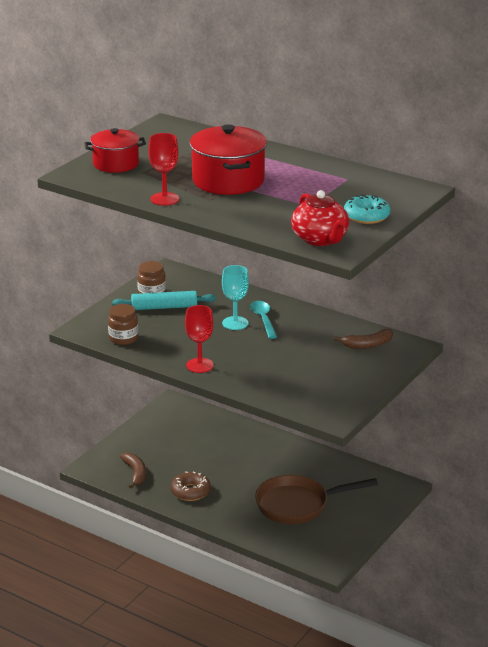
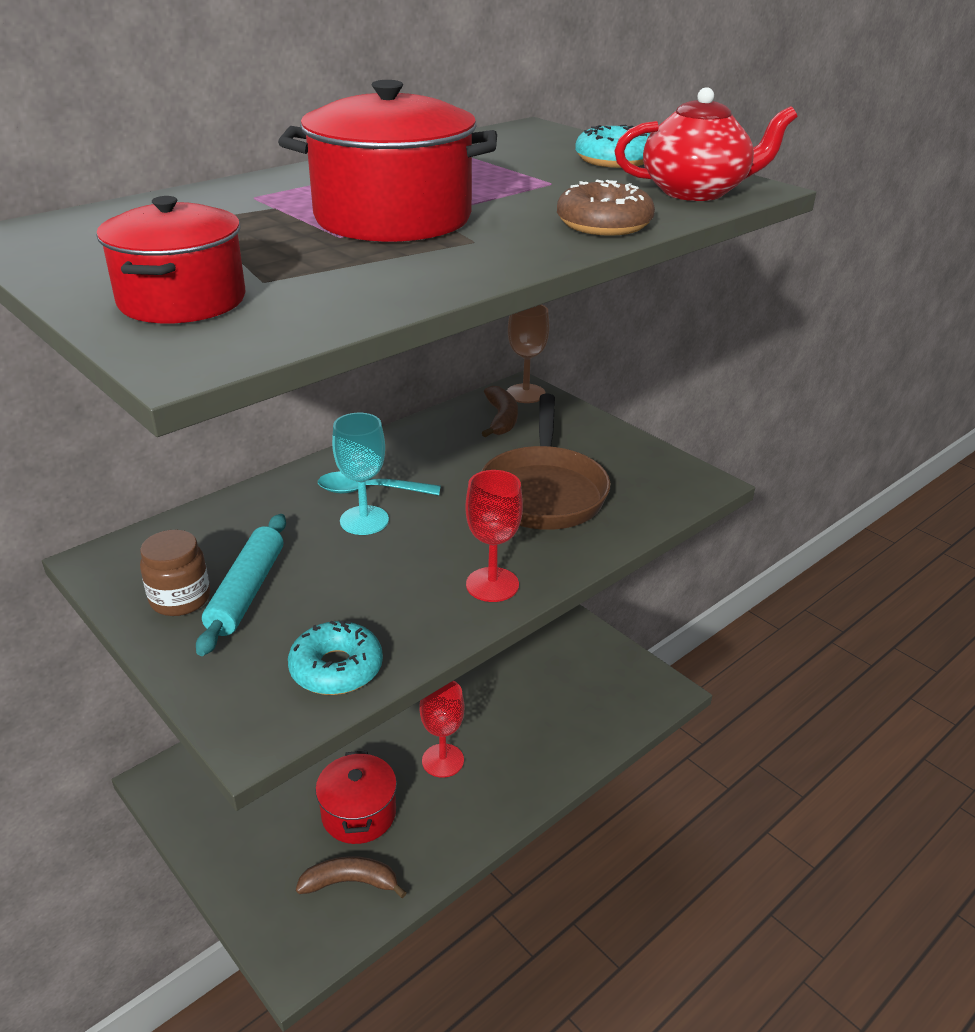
camera: 75 degrees left, 5 degrees up
brown jar [108,304,138,345] -> turquoise donut [288,621,383,695]
red goblet [148,133,179,206] -> red goblet moved to [419,680,464,778]
brown donut [171,471,211,501] -> brown donut moved to [557,180,655,236]
brown pan [255,475,378,524] -> brown pan moved to [481,393,611,530]
none -> red pot [315,751,397,844]
none -> brown goblet [507,304,550,403]

